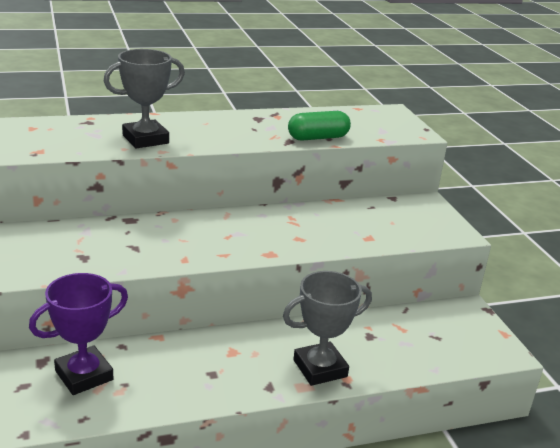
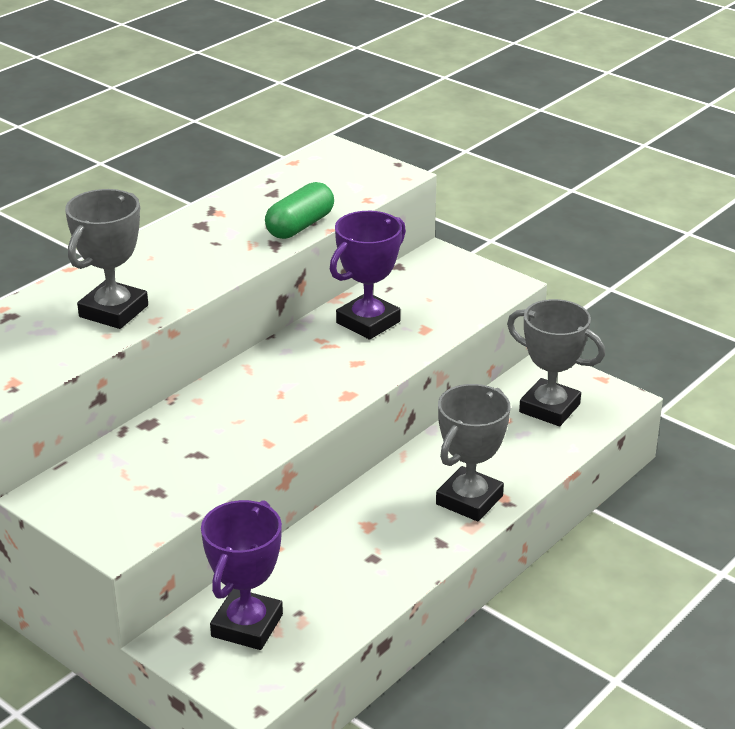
camera: 30 degrees left, 5 degrees up
none -> purple trophy [330,211,406,340]
none -> grey trophy [507,299,605,426]

